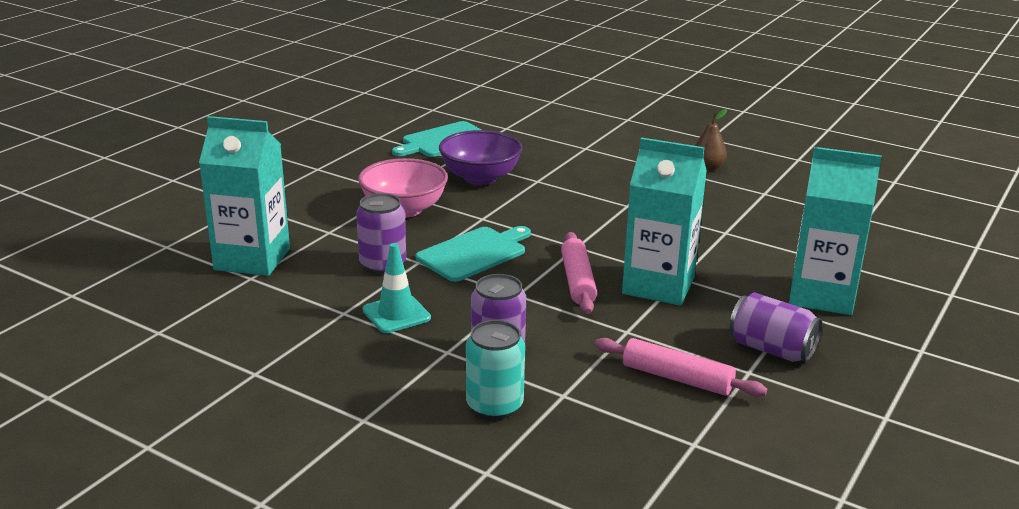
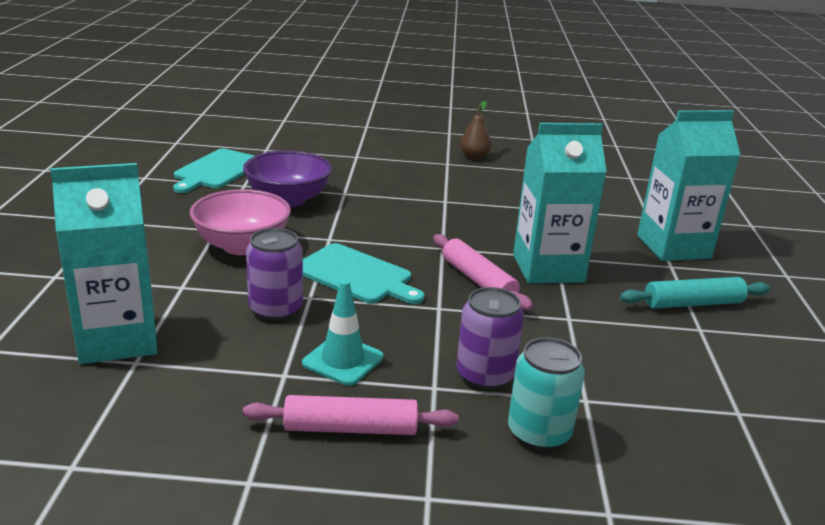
camera: 30 degrees left, 0 degrees up
turquoise cutting board [416,226,531,282] -> turquoise cutting board turned 105 degrees clockwise [303,243,424,304]
pink rolling pin [595,338,767,397] -> pink rolling pin moved to [243,395,458,435]
purple can [729,293,823,362] -> turquoise rolling pin [620,277,770,309]

